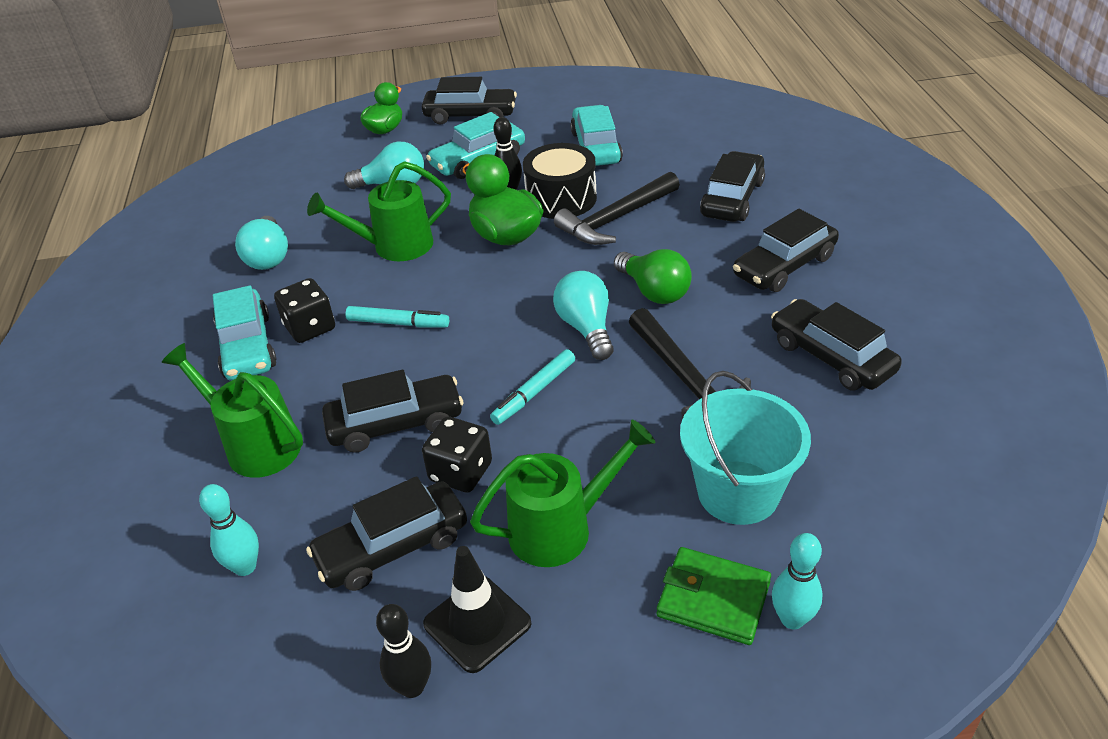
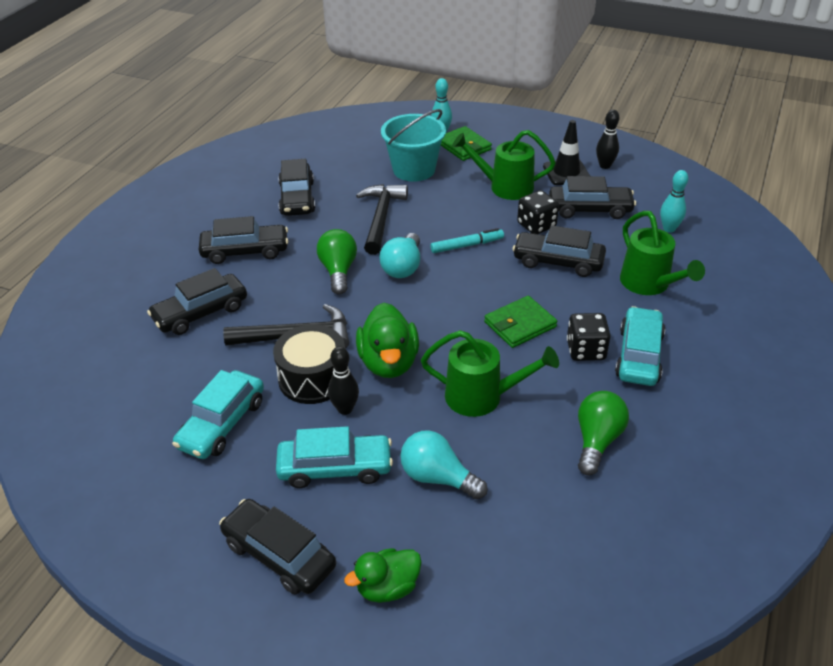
camera: 150 degrees left, 0 degrees up
turquoise light bulb [235,216,288,270] -> green light bulb [578,391,629,476]
turquoise marker [346,306,449,328] -> green wallet [484,296,557,348]

